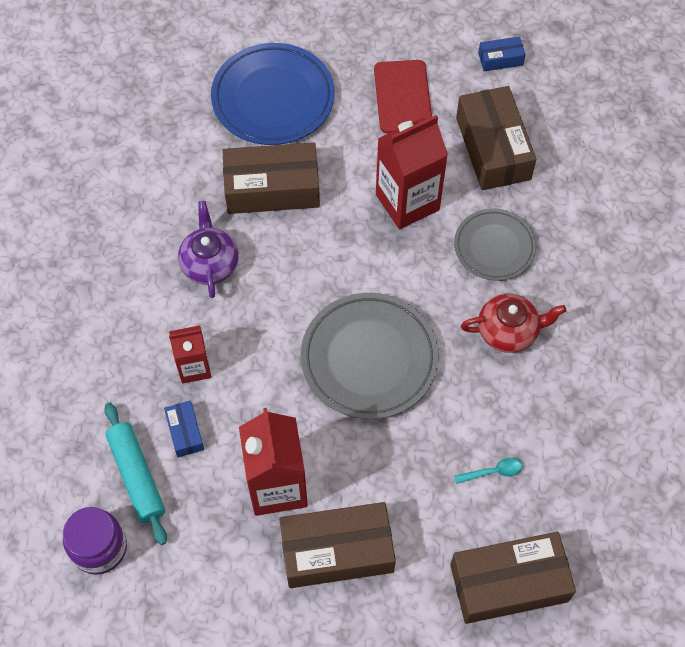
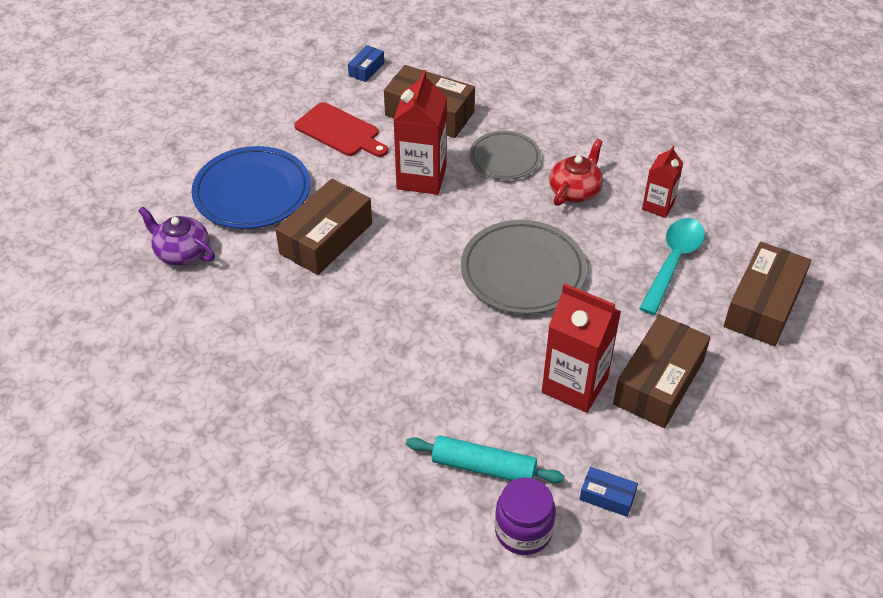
camera: 50 degrees left, 15 degrees down
blue box [164,401,204,457] -> blue box moved to [579,467,638,517]
red carton [169,325,211,384] -> red carton moved to [642,146,683,218]
purple teapot [178,201,239,298] -> purple teapot moved to [138,206,215,266]
turquoise spoon [454,457,523,484] -> turquoise spoon [639,218,705,315], size x2.21

